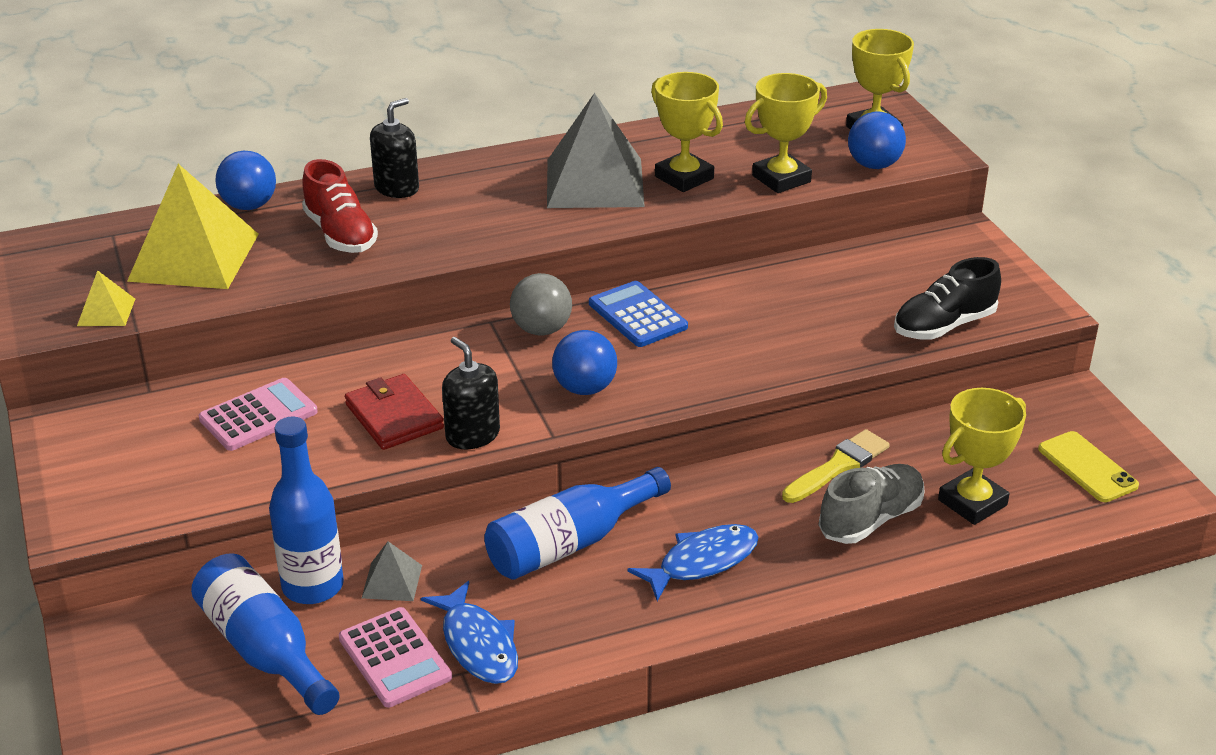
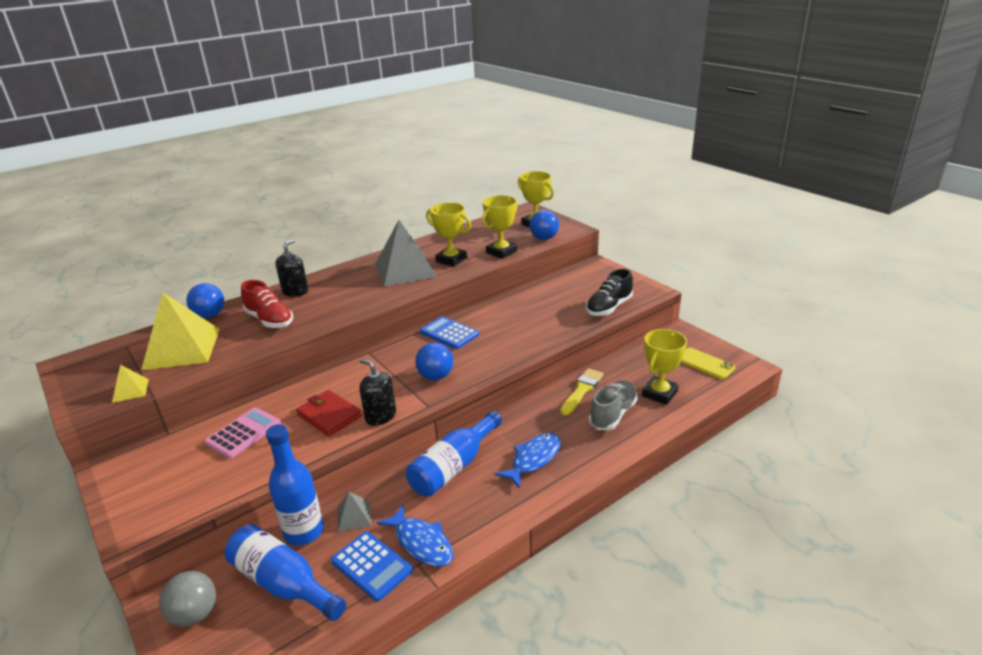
camera: 15 degrees left, 5 degrees down
pink calculator [339,607,452,707] -> blue calculator [331,531,413,601]
grey ball [510,273,572,336] -> grey ball moved to [159,571,216,627]

